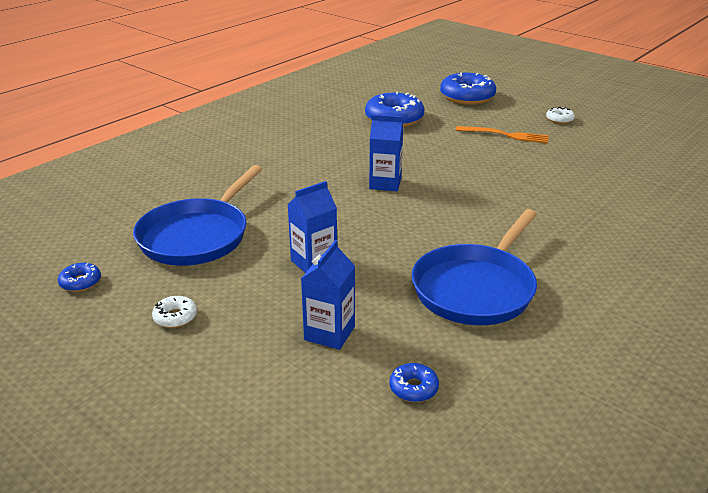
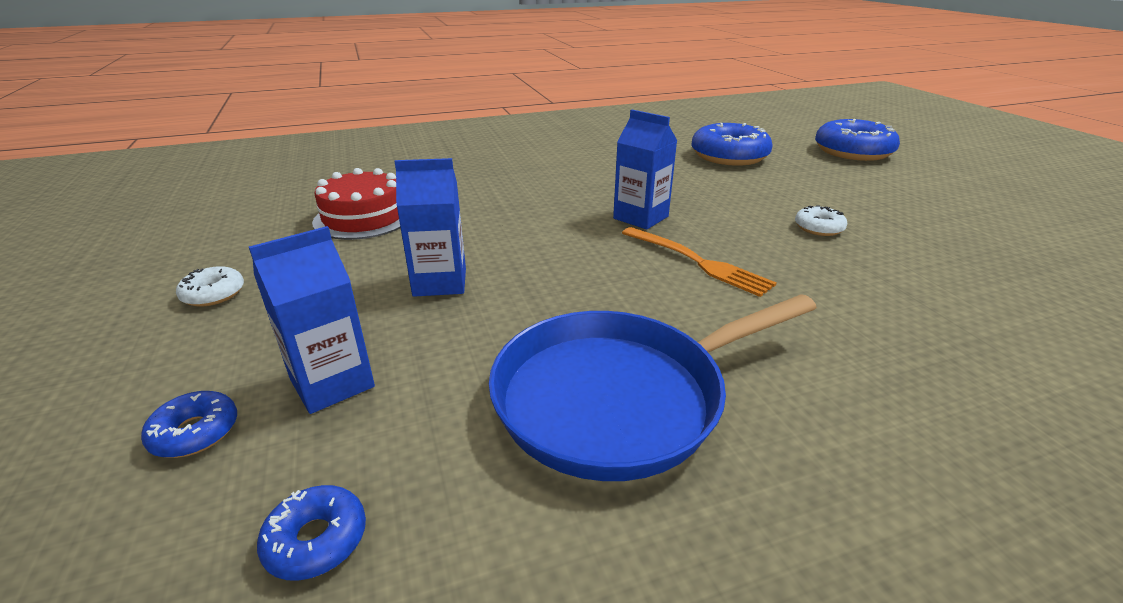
camera: 30 degrees right, 0 degrees up
blue donut [58,263,101,292] -> blue donut moved to [141,391,237,458]
blue pan [133,165,262,266] -> red cake [312,168,401,240]
orange fork [456,126,549,143] -> orange fork moved to [622,227,777,297]
white donut [546,107,575,124] -> white donut moved to [795,205,847,236]

